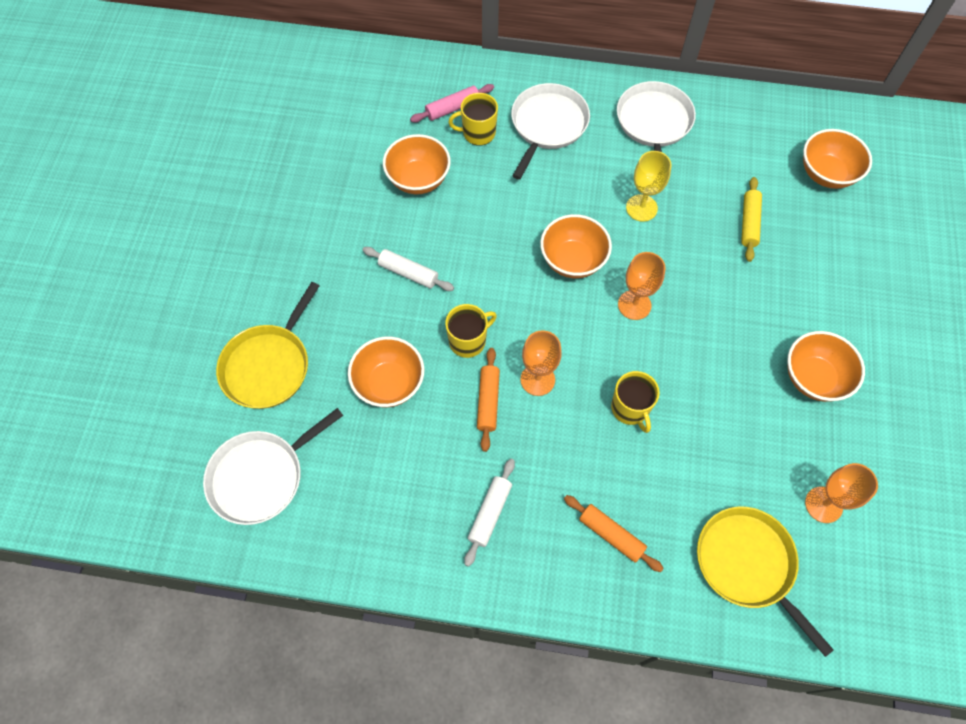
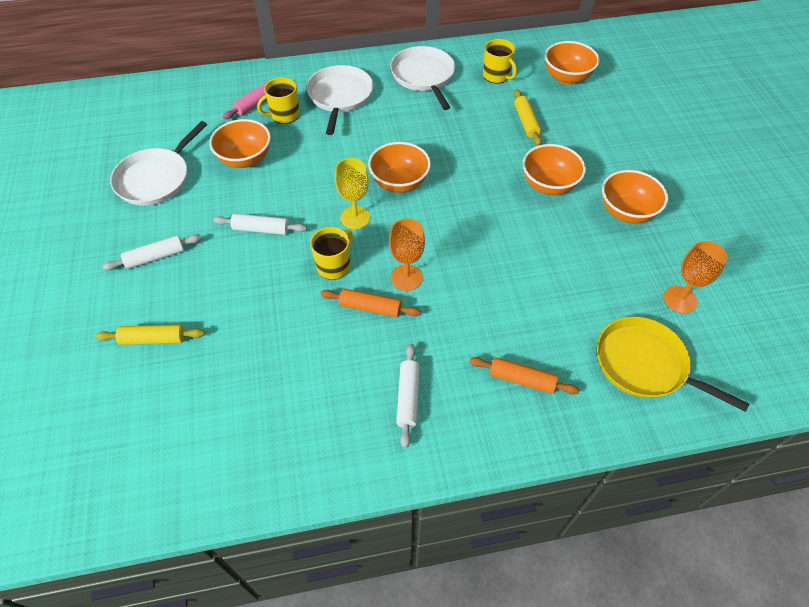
camera: 20 degrees left, 10 degrees down
white pan [203,408,343,525] -> white pan moved to [110,121,207,206]
yellow pan [216,282,319,409] -> yellow rolling pin [96,324,205,345]
orange bowl [348,337,424,407] -> orange bowl moved to [523,144,586,195]
orange rolling pin [477,348,500,452] -> orange rolling pin turned 60 degrees counterclockwise [321,289,421,317]
yellow mug [611,371,660,433] -> yellow mug moved to [483,39,517,84]
orange goblet [618,252,665,320] -> none
yellow goblet [626,151,672,222] -> yellow goblet moved to [335,158,370,229]
none -> white rolling pin [102,234,202,271]

